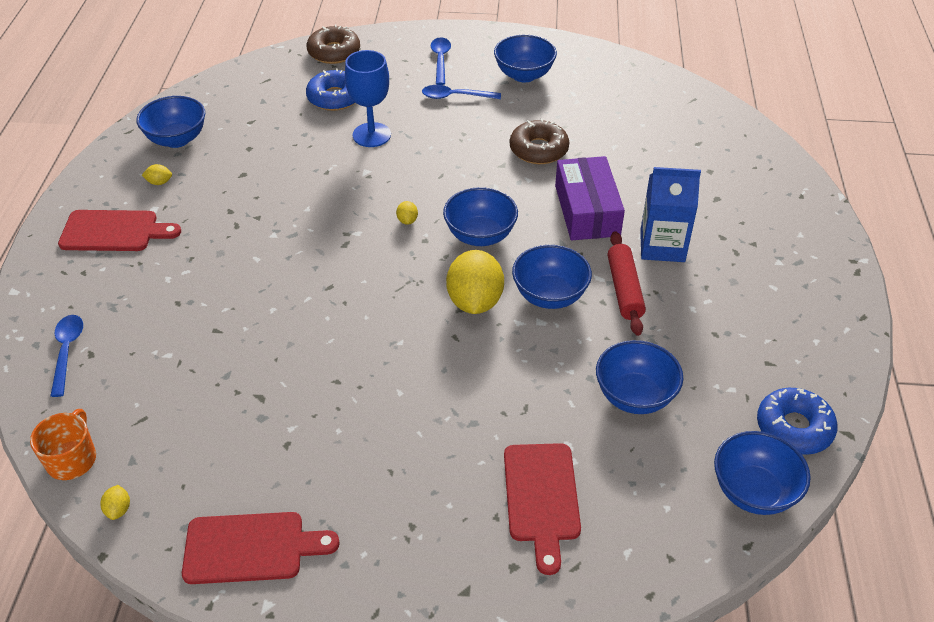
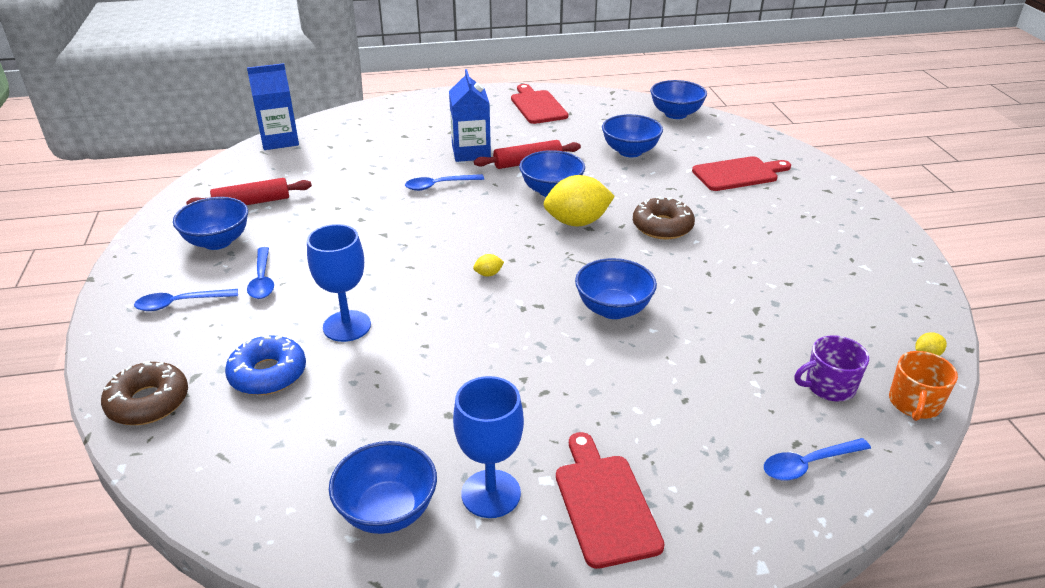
camera: 105 degrees left, 10 degrees down
orange mug [30,409,96,480] -> orange mug turned 60 degrees counterclockwise [889,351,958,421]
yellow lemon [142,164,172,185] -> blue goblet [453,376,524,518]
red cutting board [182,512,340,584] -> red cutting board moved to [511,84,568,124]
blue bowl [443,187,518,246] -> blue bowl moved to [575,258,657,319]
brown donut [510,119,569,164] -> brown donut moved to [633,197,695,240]
purple box [555,156,625,240] -> blue spoon [405,174,484,191]
blue donut [757,388,838,455] -> none
none -> red rolling pin [186,178,312,205]
none -> blue carton [247,63,299,150]
none -> purple mug [794,335,869,401]

